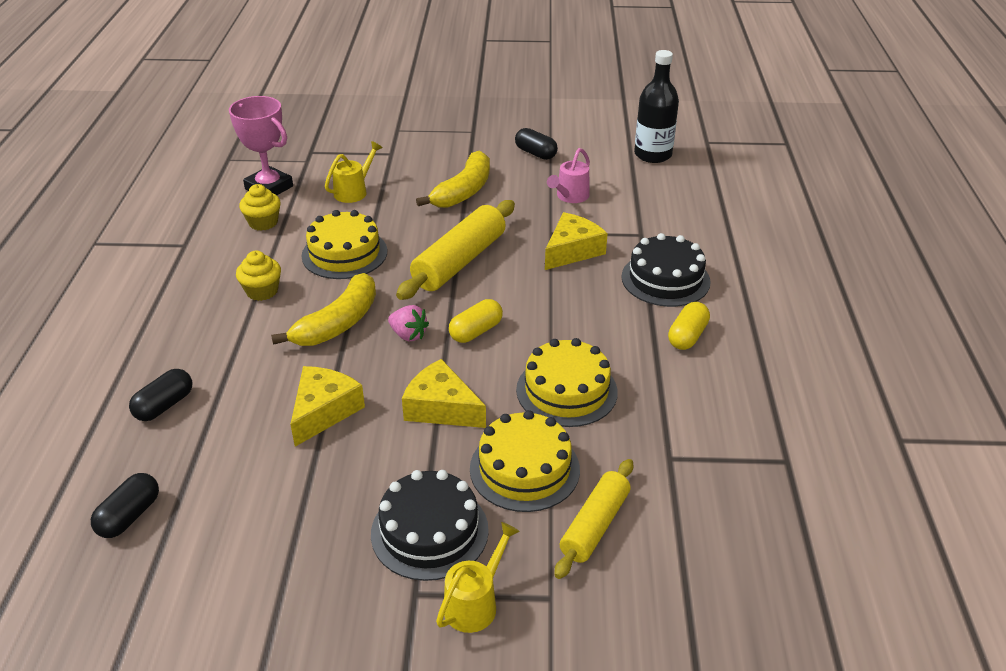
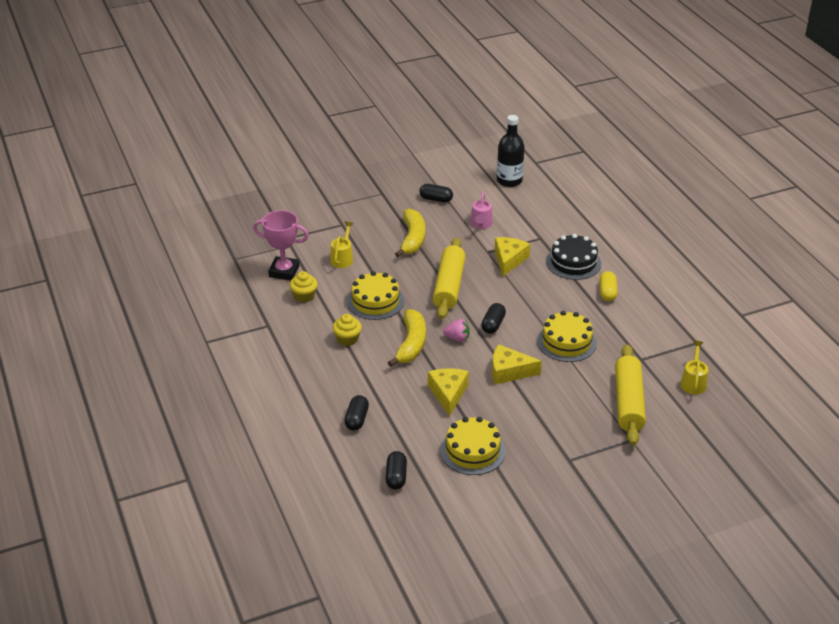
camera: 25 degrees left, 0 degrees up
black cake [371,470,489,581] -> none
yellow watering can [436,522,520,633] -> yellow watering can moved to [681,341,708,394]
yellow capsule [449,299,503,343] -> black capsule [481,303,506,334]
yellow cake [470,410,580,512] -> yellow cake moved to [440,417,506,475]
yellow rolling pin [554,459,633,579] -> yellow rolling pin [615,345,646,445], size x1.56

